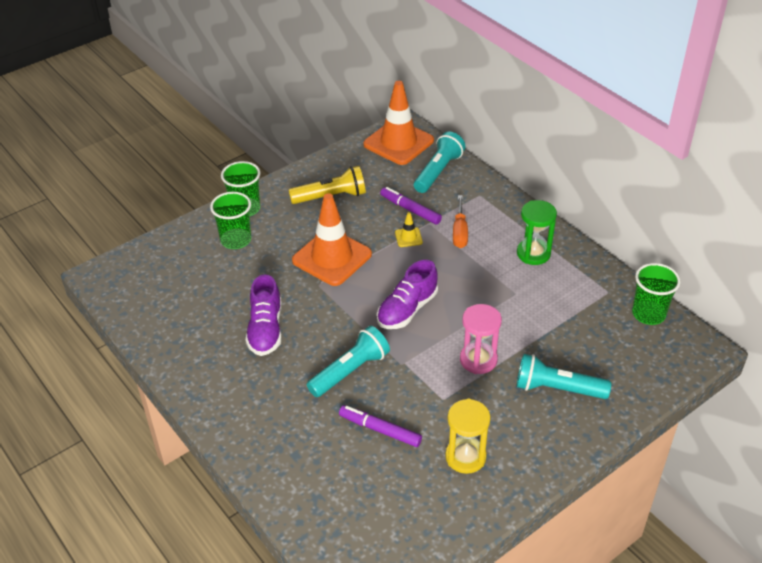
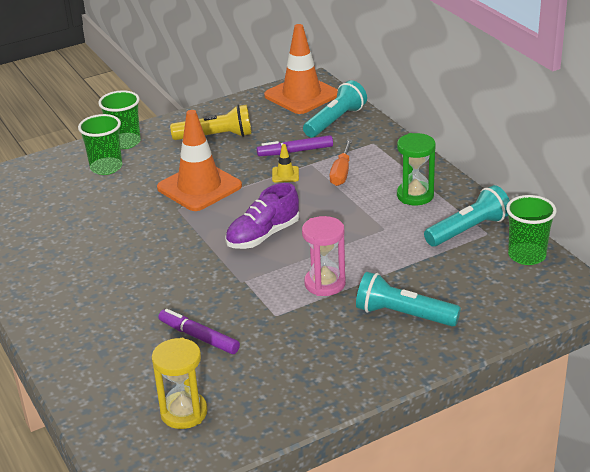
camera: 10 degrees right, 10 degrees down
purple shoe [246,274,282,356] -> none
turquoise flashlight [307,326,390,397] -> turquoise flashlight moved to [424,185,510,246]
purple marker [380,187,442,225] -> purple marker turned 60 degrees counterclockwise [257,135,333,156]
yellow hourglass [445,399,491,474] -> yellow hourglass moved to [152,338,208,429]

